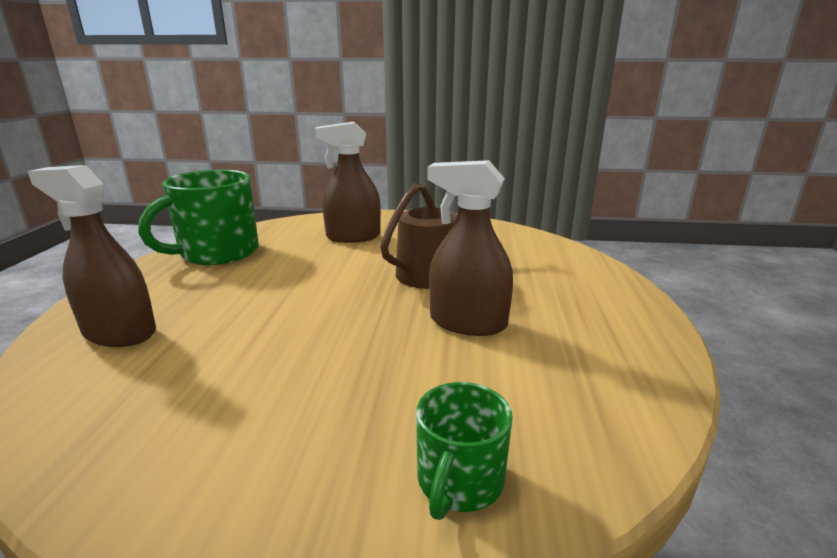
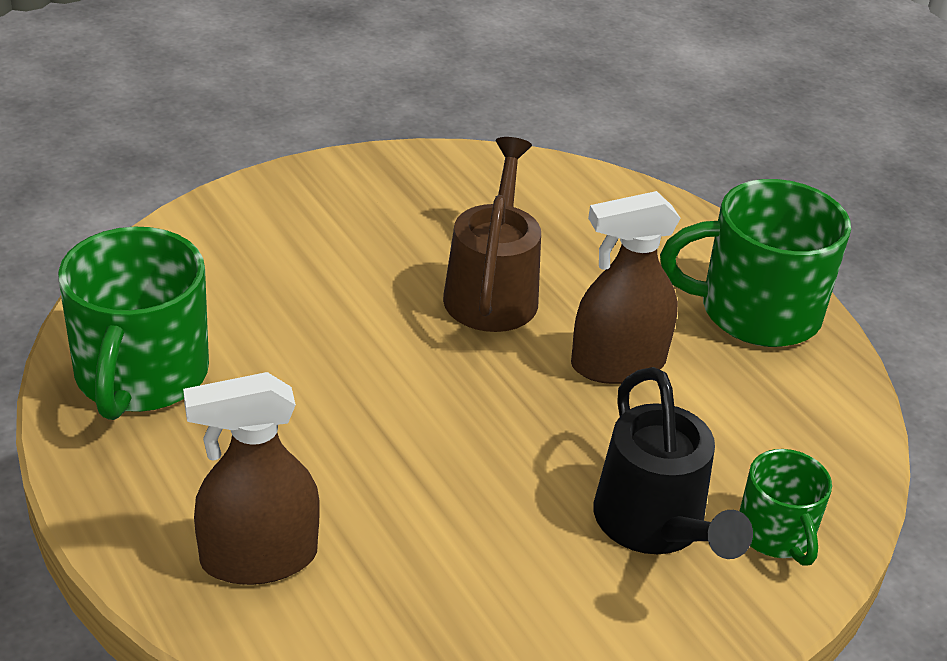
camera: 40 degrees left, 15 degrees up
brown spray bottle [315,122,381,243] -> none
none -> black watering can [593,367,753,559]
none -> green mug [660,179,851,347]

